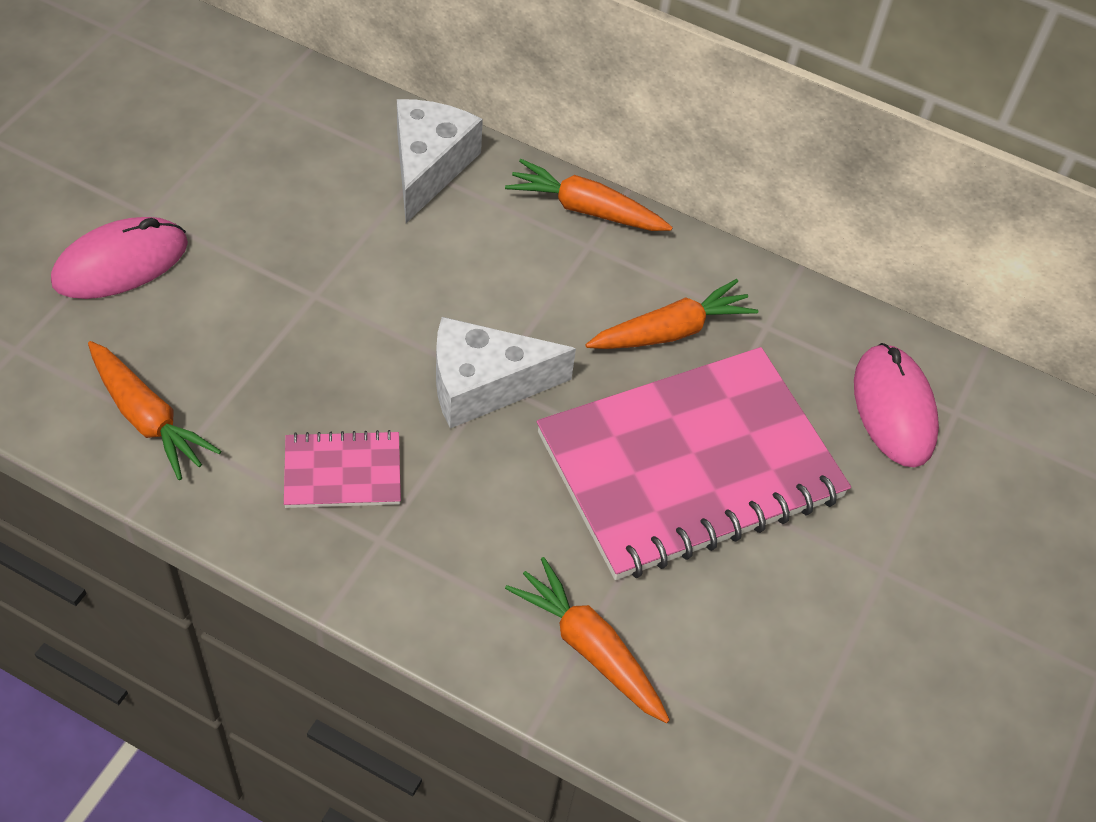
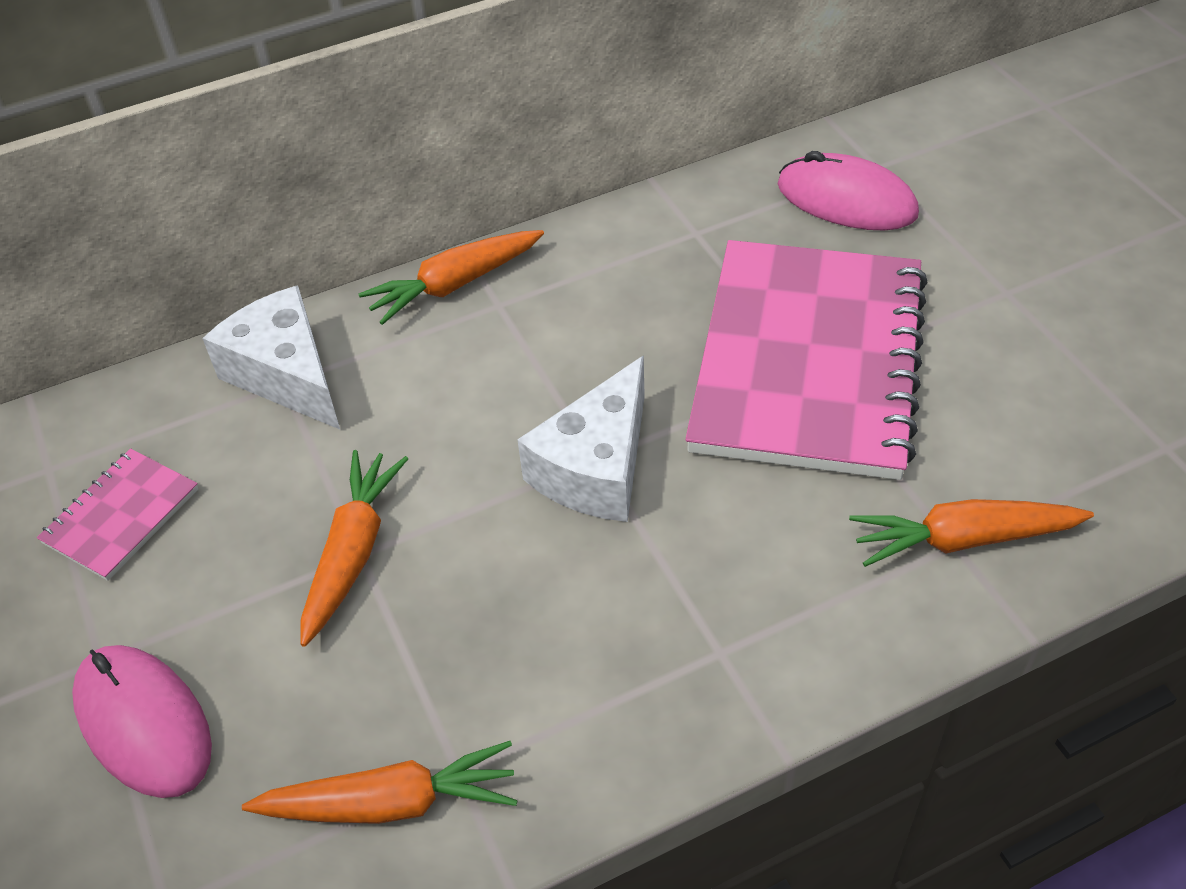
camera: 45 degrees left, 5 degrees down
pink mouse [51,217,188,299] -> pink mouse turned 45 degrees counterclockwise [72,645,212,798]
pink notebook [284,430,401,508] -> pink notebook moved to [37,449,198,581]
orange carrot [585,279,758,349] -> orange carrot moved to [301,450,408,647]

